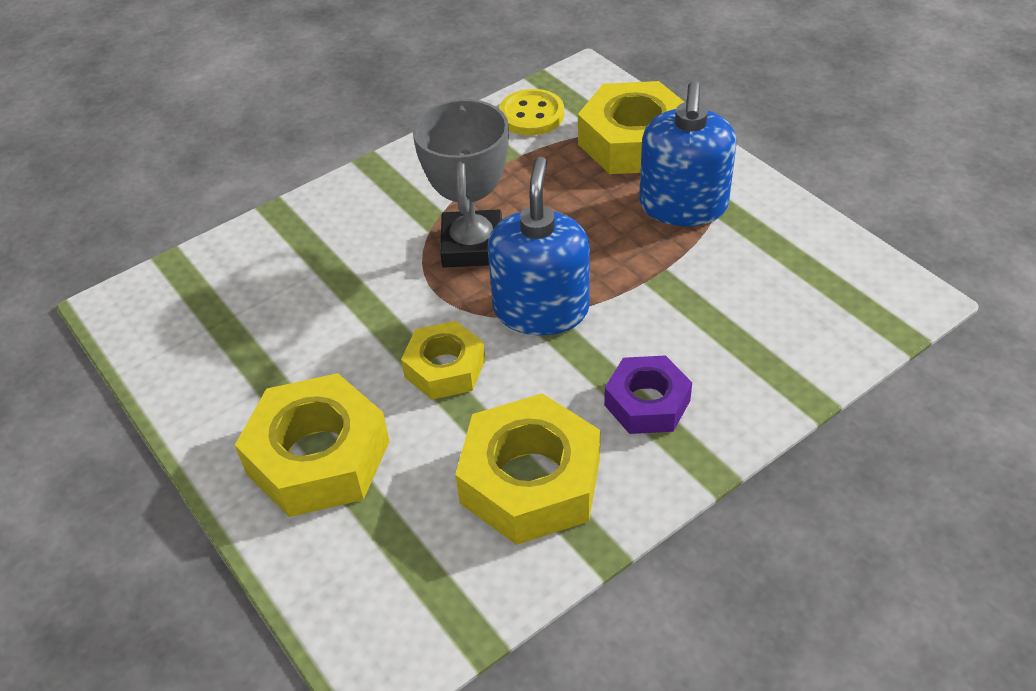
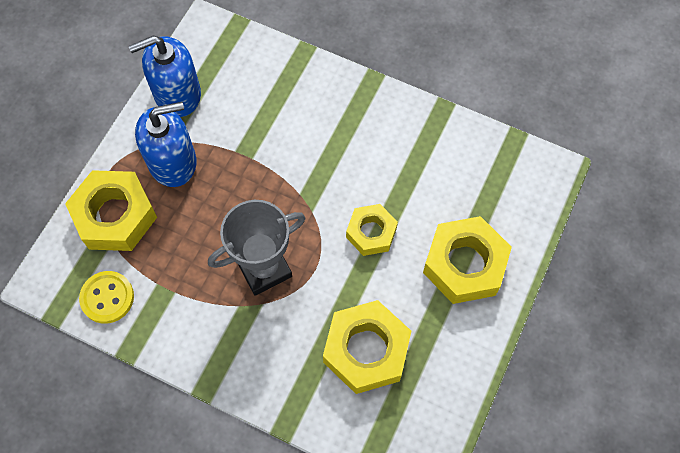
camera: 120 degrees left, 20 degrees up
yellow nut [455,393,600,545] -> yellow nut moved to [323,300,411,394]
blue soap dispenser [488,157,590,335] -> blue soap dispenser moved to [129,36,201,117]
purple nut [604,355,692,434] -> none

